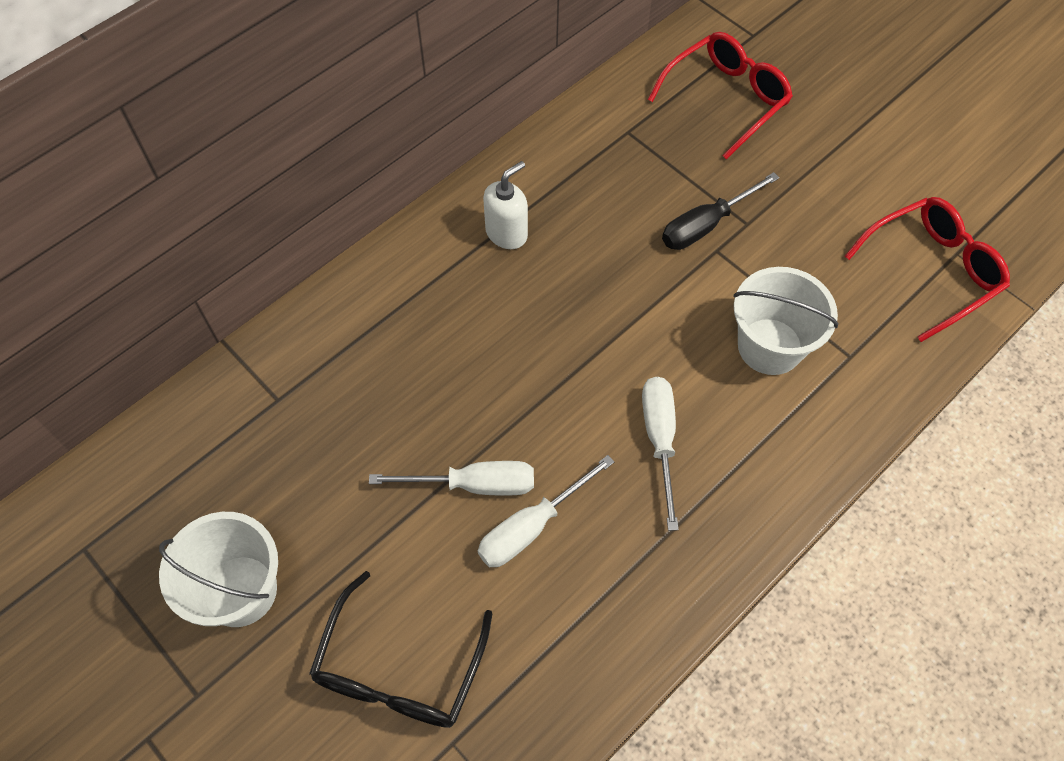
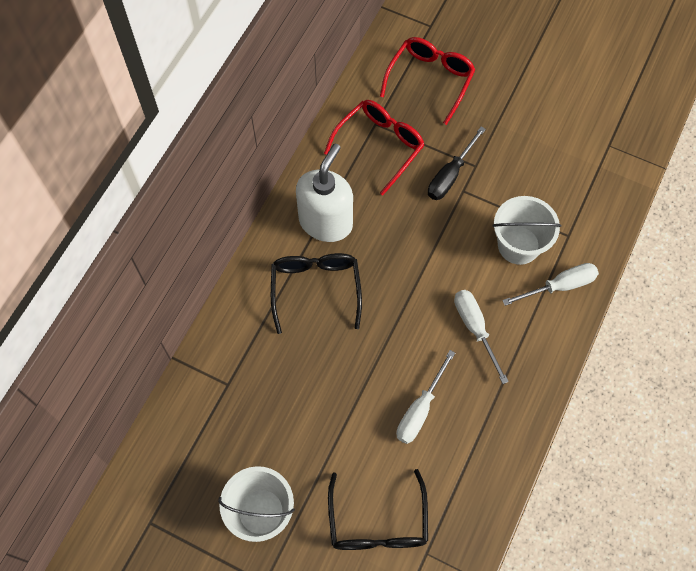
camera: 20 degrees left, 5 degrees up
white screwdriver [369,461,534,495] -> white screwdriver moved to [502,263,599,306]
white soap dispenser [483,161,528,249] -> white soap dispenser [296,144,353,242], size x1.74
red glasses [845,197,1010,342] -> red glasses moved to [324,100,425,195]
none -> black glasses [271,253,362,334]

